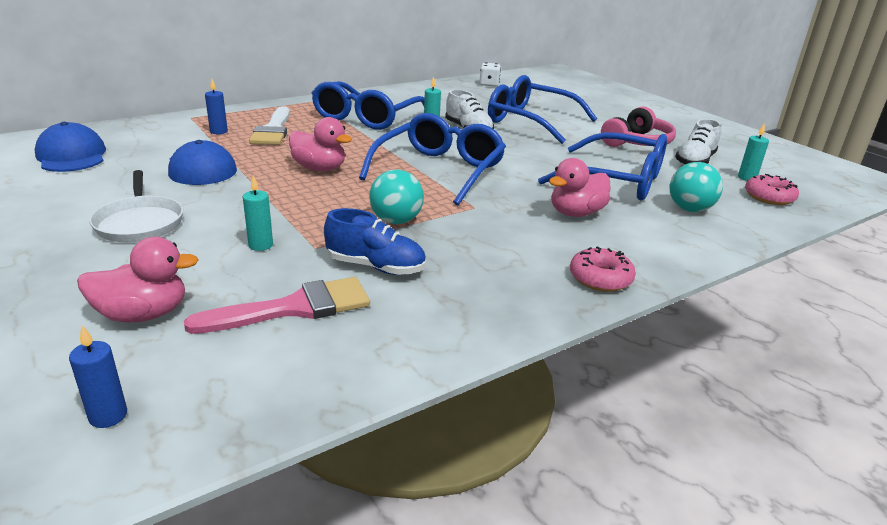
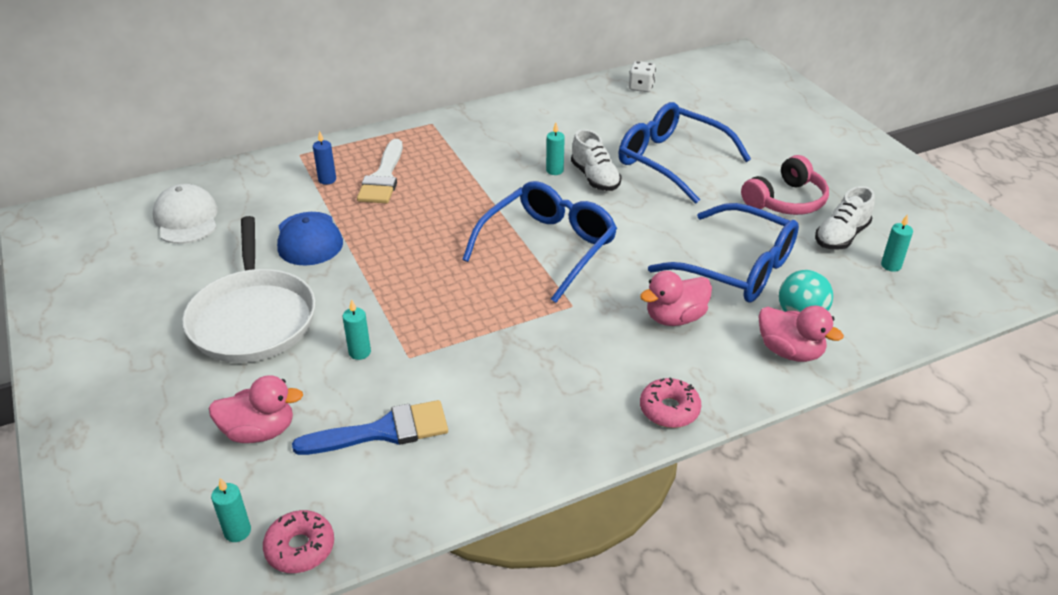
camera: 10 degrees right, 10 degrees up
blue cap [35,122,106,172] -> white cap [153,184,218,244]
blue candle [69,325,127,428] -> turquoise candle [211,478,251,542]
white pan [89,170,183,242] -> white pan [182,216,315,363], size x1.62
pink brush [184,277,370,334] -> blue brush [292,400,448,455]
pink duck [289,117,352,171] -> pink duck moved to [758,305,844,362]
blue glasses [312,81,425,130] -> none
blue shoe [324,208,426,275] -> none
turquoise ball [369,169,424,224] -> none
pink donut [745,174,799,205] -> pink donut moved to [263,510,334,573]

